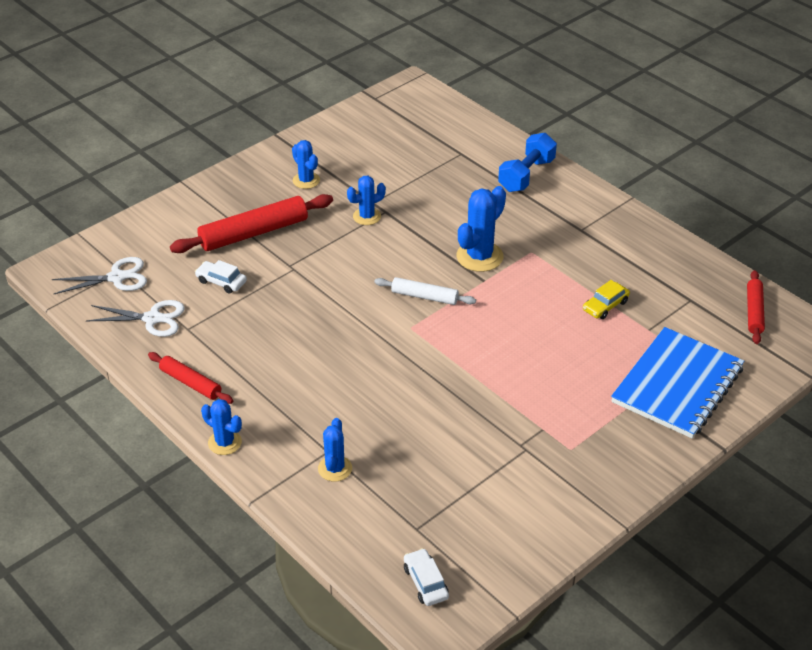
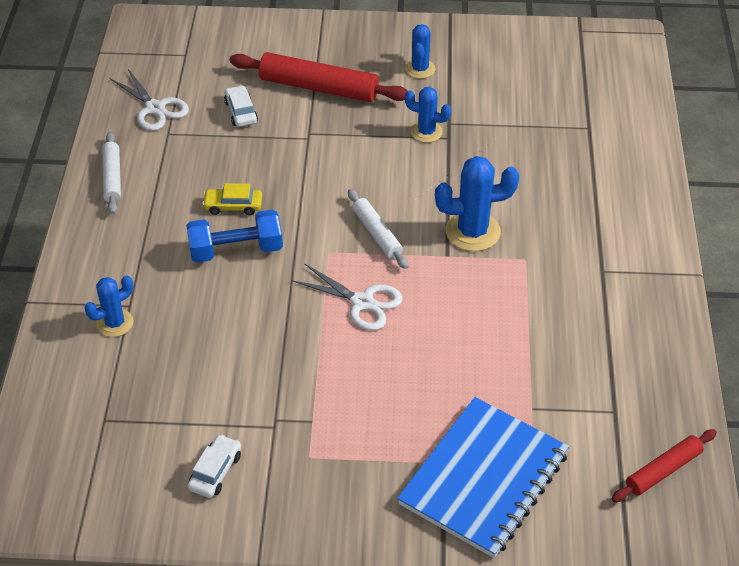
camera: 45 degrees right, 5 degrees up
white scissors [52,257,147,295] -> white scissors moved to [291,263,402,331]
red rolling pin [148,352,233,404] -> white rolling pin [102,132,121,214]
blue cactus [201,399,242,455] -> none
white car [404,548,449,606] -> white car moved to [187,434,241,498]
blue dumbbell [498,133,557,192] -> blue dumbbell moved to [186,209,283,263]
yellow car [583,280,630,319] -> yellow car moved to [202,183,262,215]
blue notebook [611,327,744,438] -> blue notebook turned 45 degrees counterclockwise [397,397,569,558]

